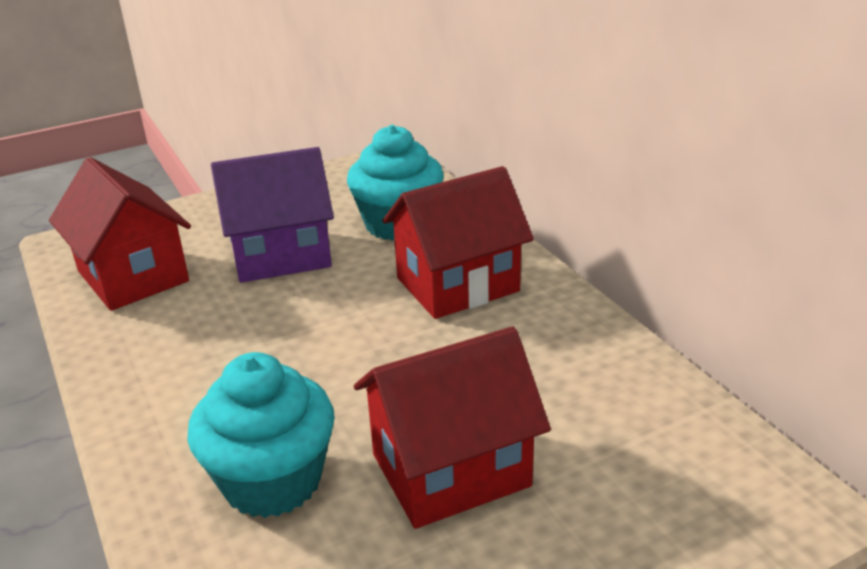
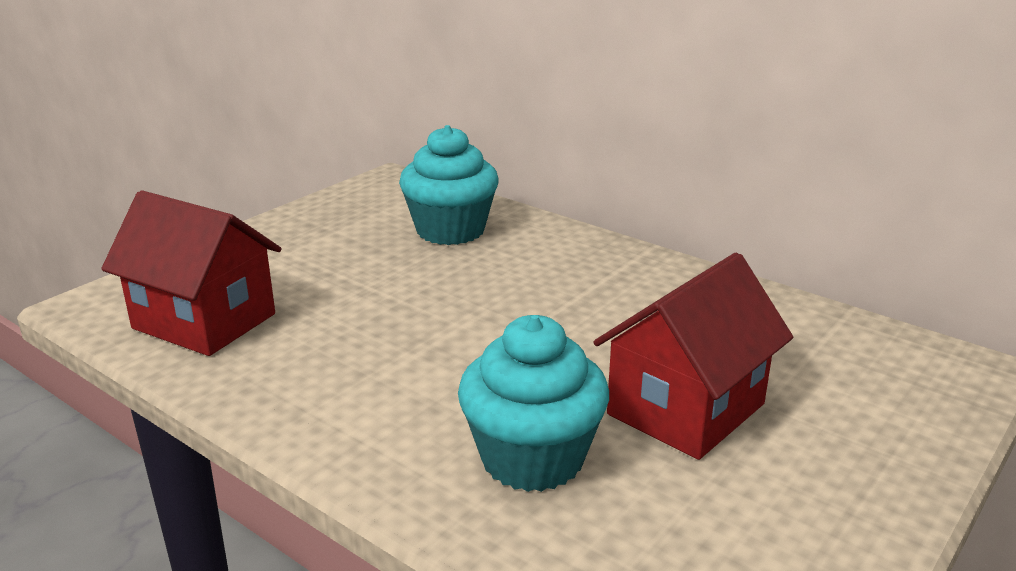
camera: 25 degrees left, 5 degrees down
purple house [211,147,334,283] -> none
red house [383,166,534,319] -> none

